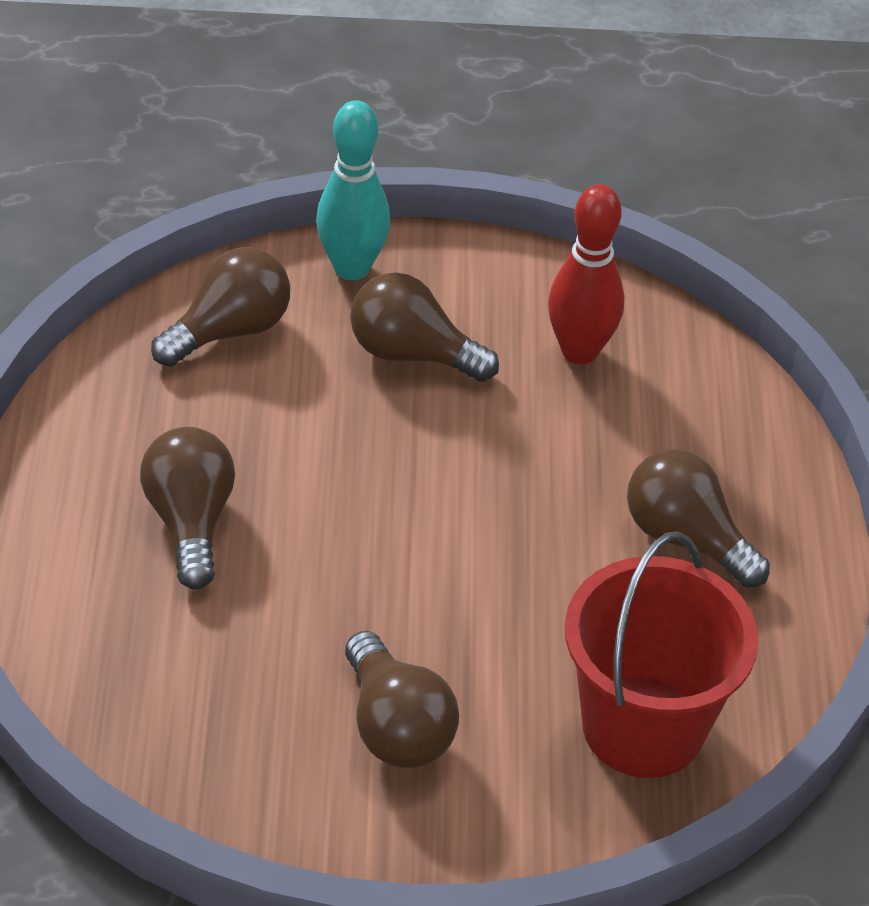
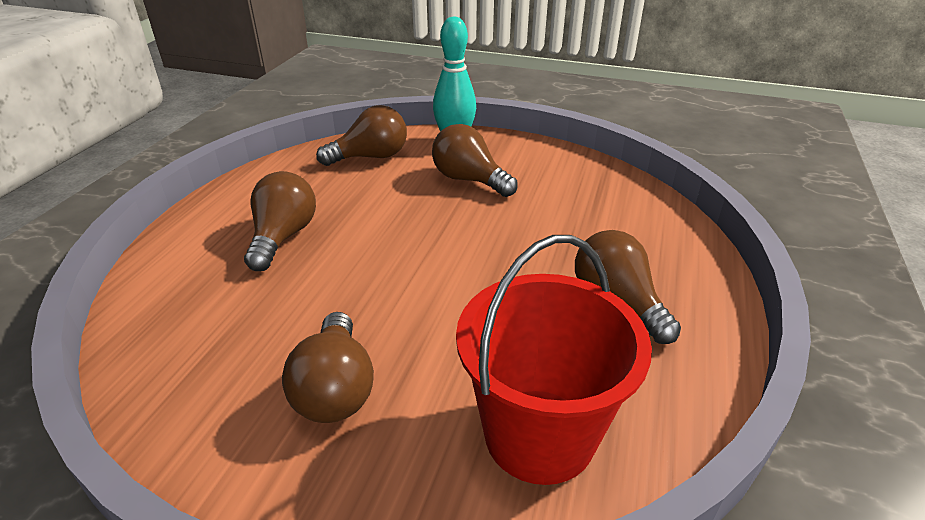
camera: 20 degrees right, 10 degrees down
red bowling pin [548,184,625,364] -> none

